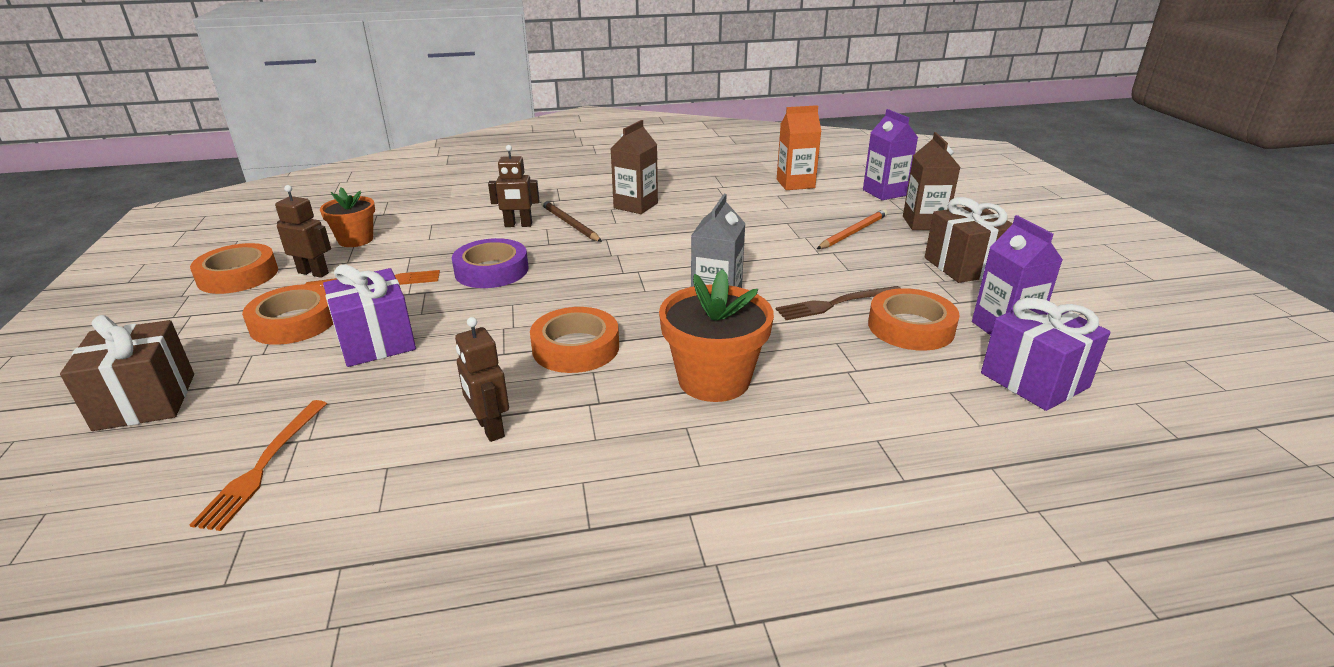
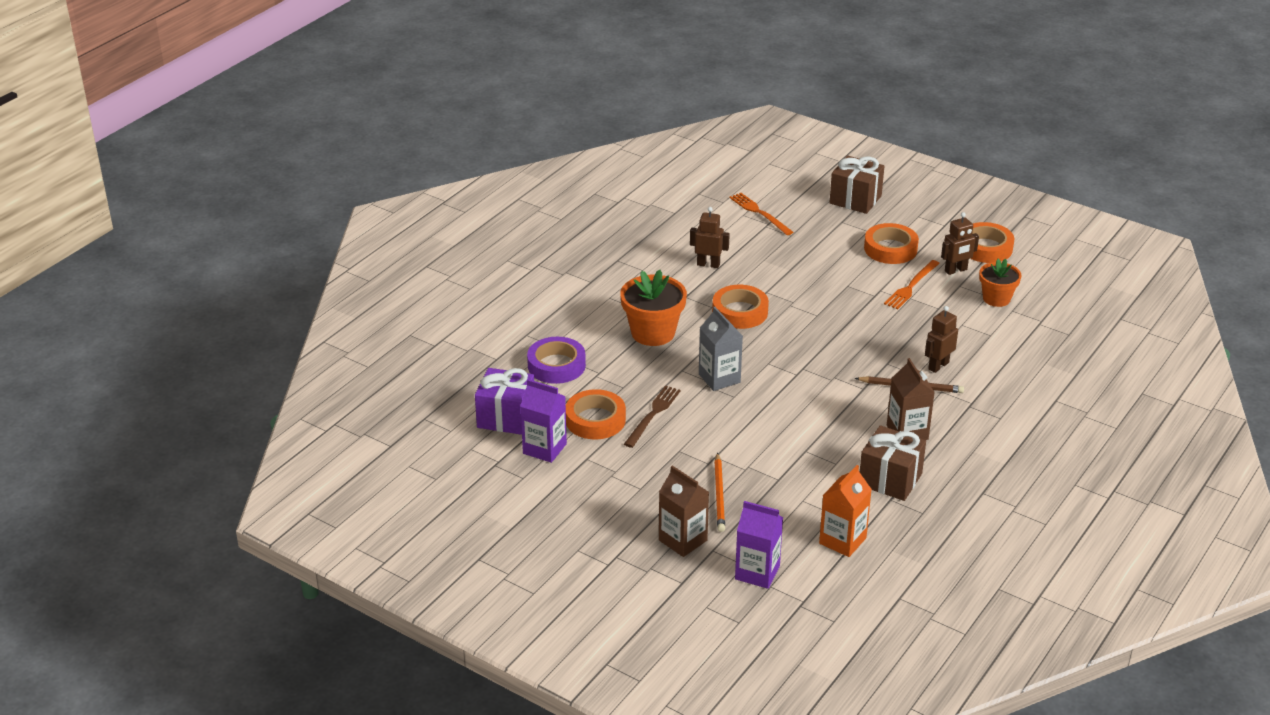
camera: 135 degrees right, 5 degrees up
purple gift [323,264,416,367] -> none
purple tape [452,238,529,288] -> purple tape moved to [527,337,586,384]
brown gift [925,197,1013,283] -> brown gift moved to [860,425,926,501]

